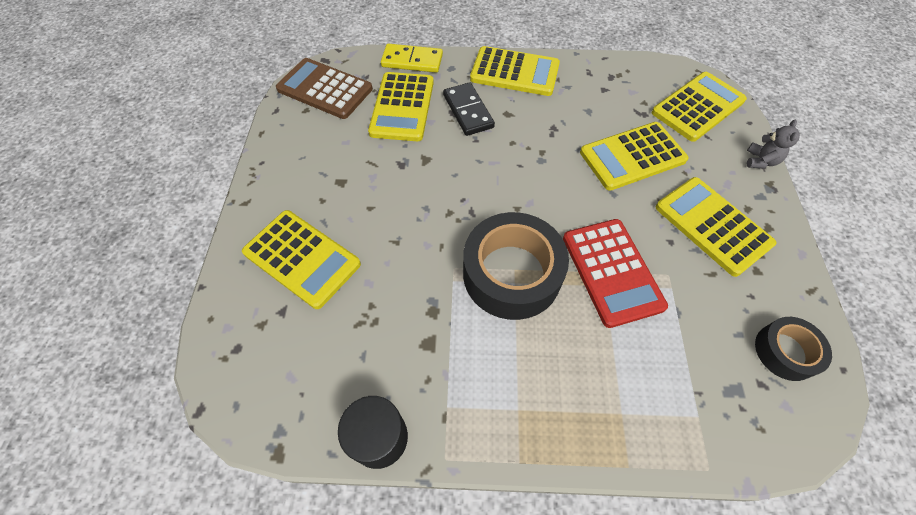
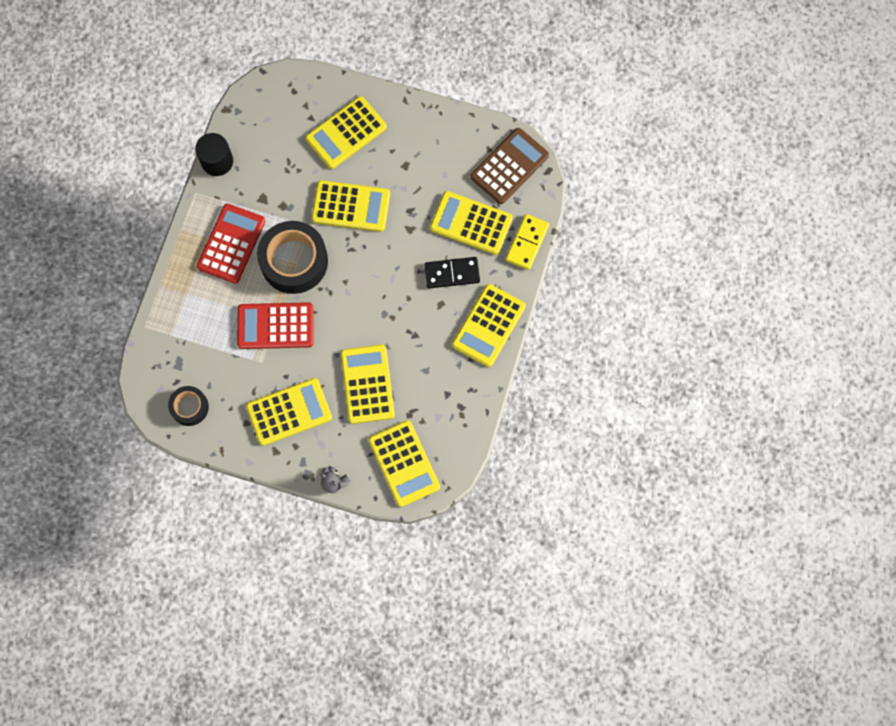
camera: 105 degrees right, 15 degrees up
none -> red calculator [197,204,265,284]
none -> yellow calculator [312,180,390,232]

